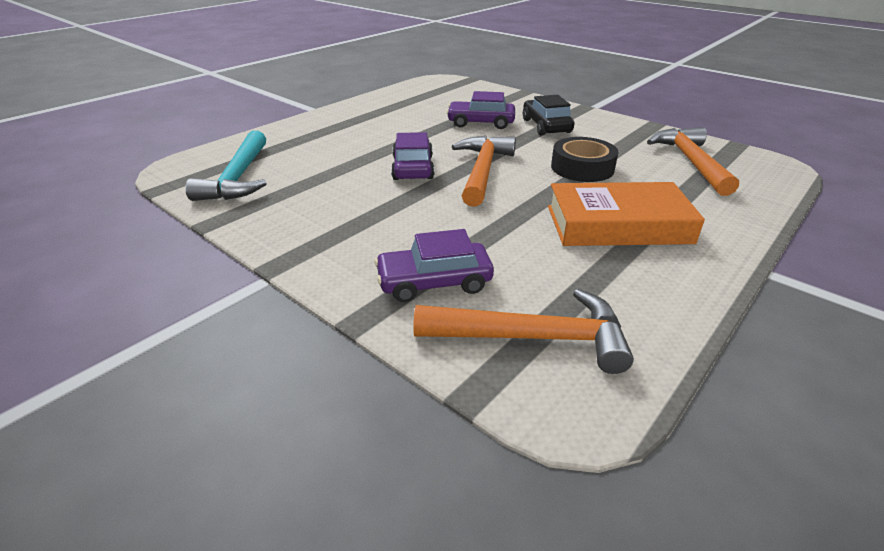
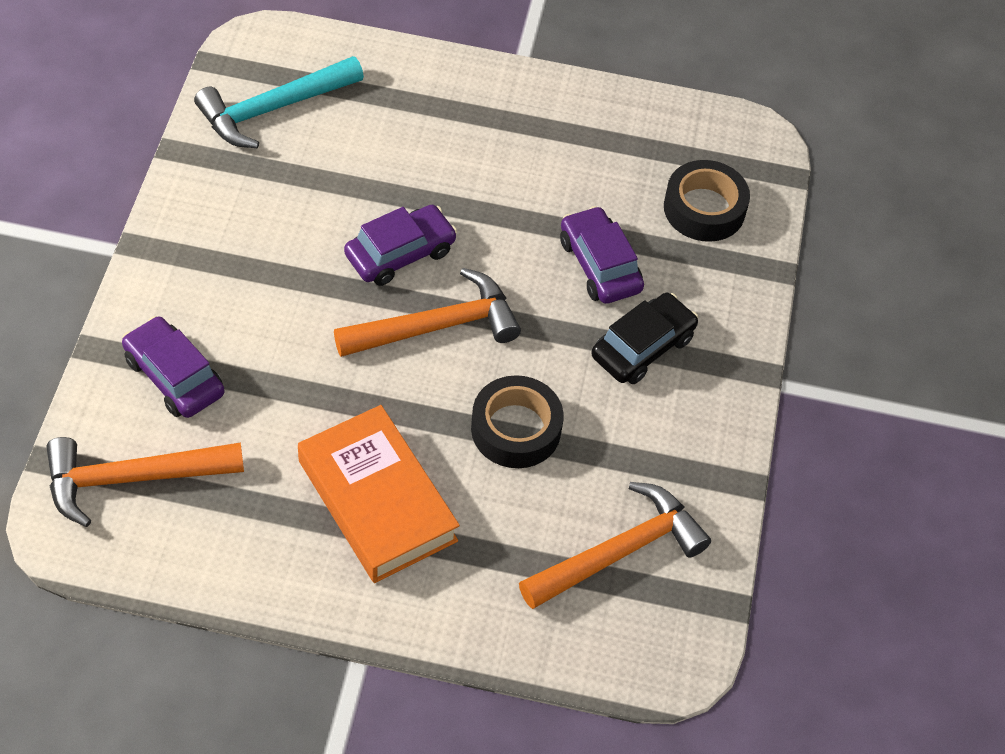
camera: 55 degrees right, 20 degrees up
orange hammer [413,289,634,374] -> orange hammer turned 105 degrees clockwise [46,437,244,527]
none -> black tape [664,160,750,242]

